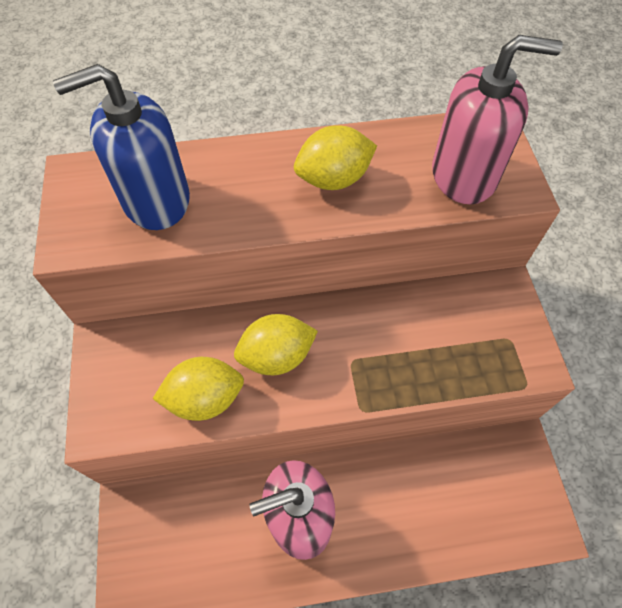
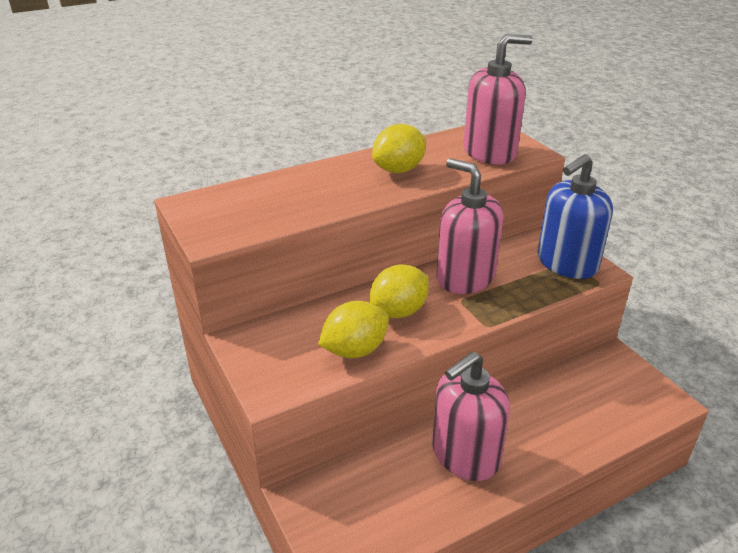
camera: 20 degrees left, 25 degrees down
blue soap dispenser [53,64,190,230] -> blue soap dispenser moved to [538,154,613,279]
none -> pink soap dispenser [436,158,503,294]

